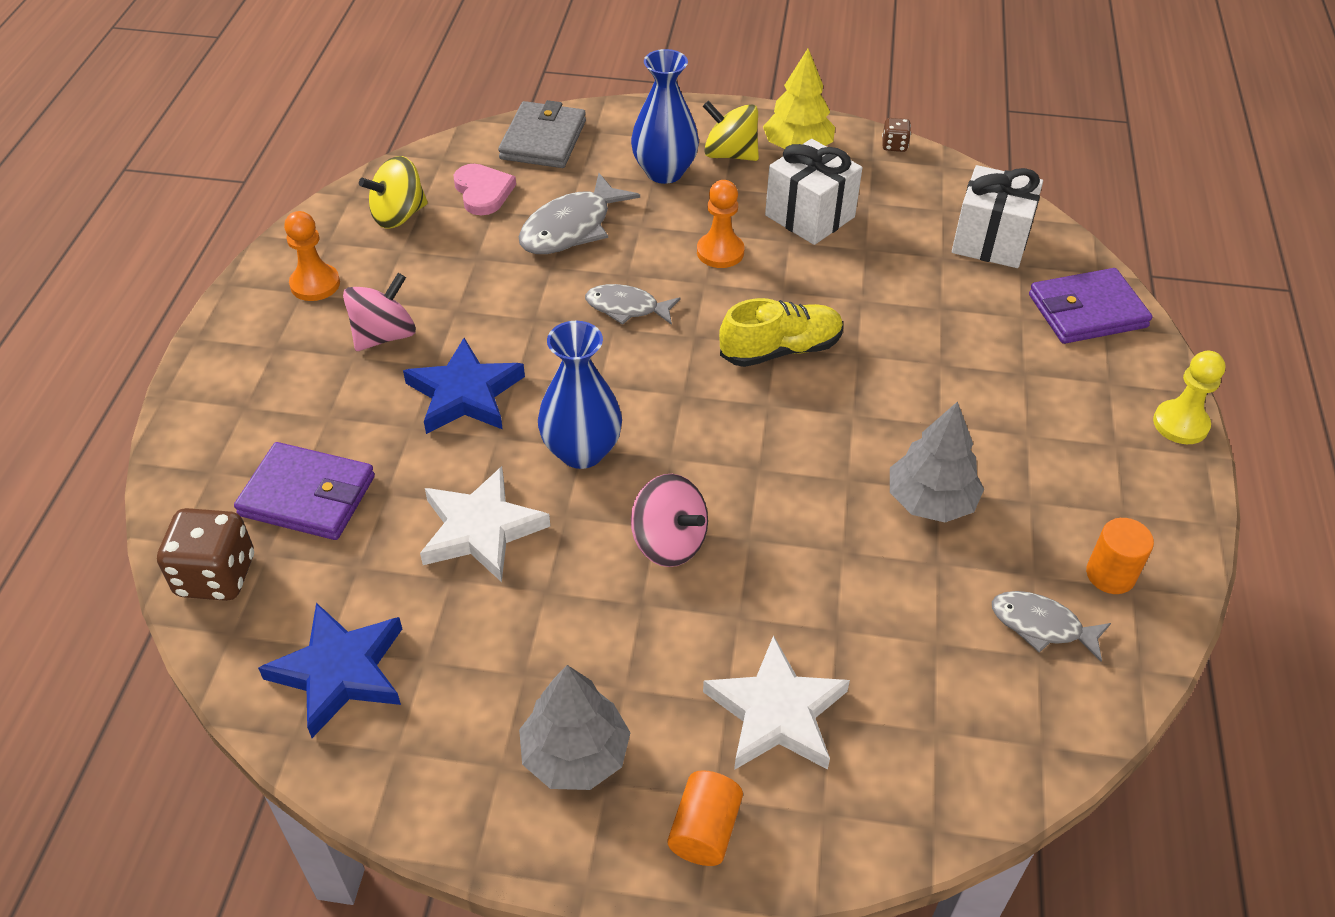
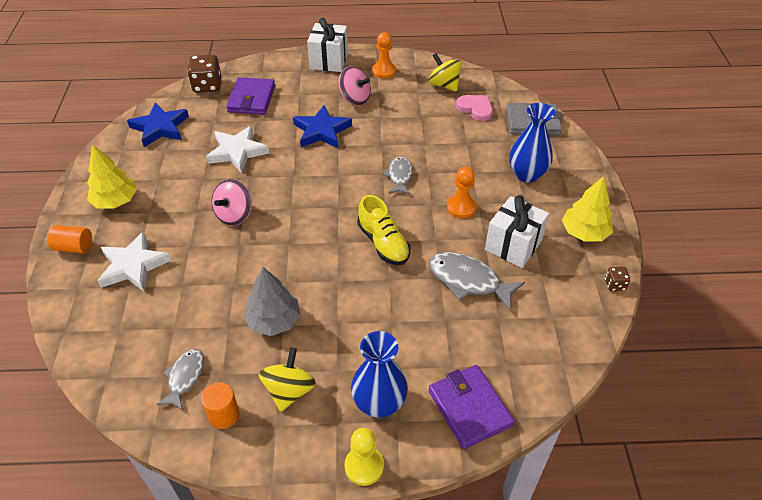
camera: 80 degrees right, 0 degrees up
pink heart [454,164,516,215] -> pink heart turned 105 degrees counterclockwise [456,95,493,121]
grey fish [519,173,640,254] -> grey fish moved to [429,252,525,311]
grey tree [519,665,631,790] -> yellow tree [87,145,137,209]
blue vase [538,321,622,469] -> blue vase moved to [351,331,408,418]
yellow spinning top [703,101,759,161] -> yellow spinning top moved to [259,348,316,412]
white gift [952,165,1043,268] -> white gift moved to [307,18,348,72]

